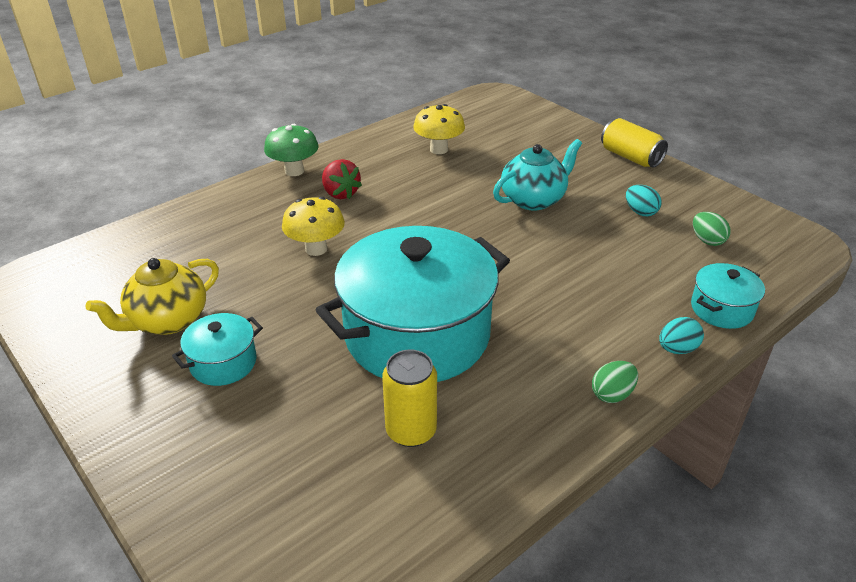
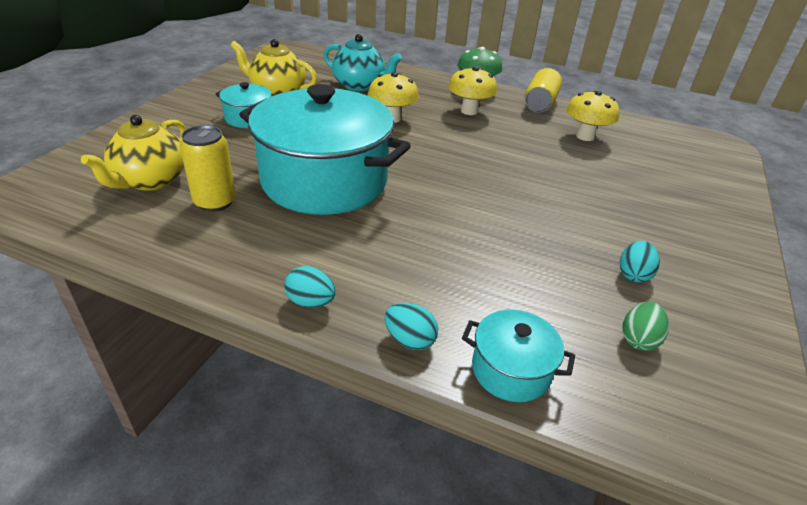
camera: 60 degrees right, 0 degrees up
red strawberry [322,159,362,199] -> yellow mushroom [448,67,497,115]
turquoise teapot [493,139,582,211] -> turquoise teapot moved to [324,34,402,91]
green egg [592,361,638,403] -> turquoise egg [284,266,336,308]
yellow can [601,118,668,168] -> yellow can moved to [525,68,562,113]
none -> yellow teapot [81,115,186,191]

